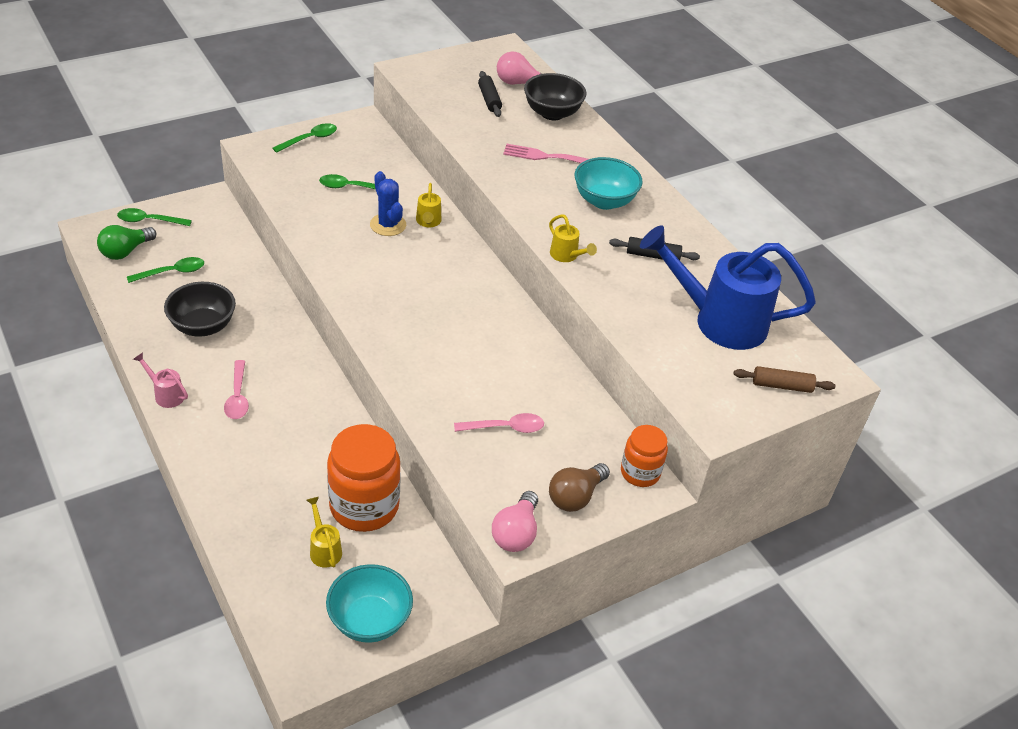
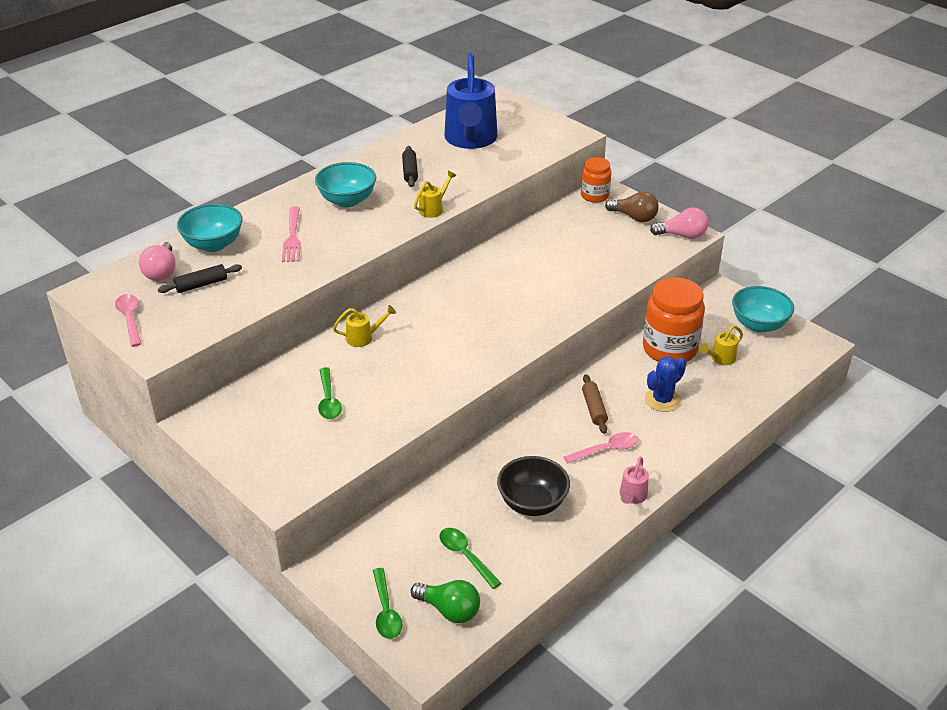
camera: 100 degrees left, 5 degrees down
green spoon [273,123,337,153] -> none
blue cactus [370,171,406,236] -> blue cactus moved to [645,356,686,412]
pink spoon [454,413,544,433] -> pink spoon moved to [115,294,141,347]
black bowl [524,73,586,120] -> turquoise bowl [177,204,242,252]
brown rolling pin [734,366,835,393] -> brown rolling pin moved to [582,374,608,434]

